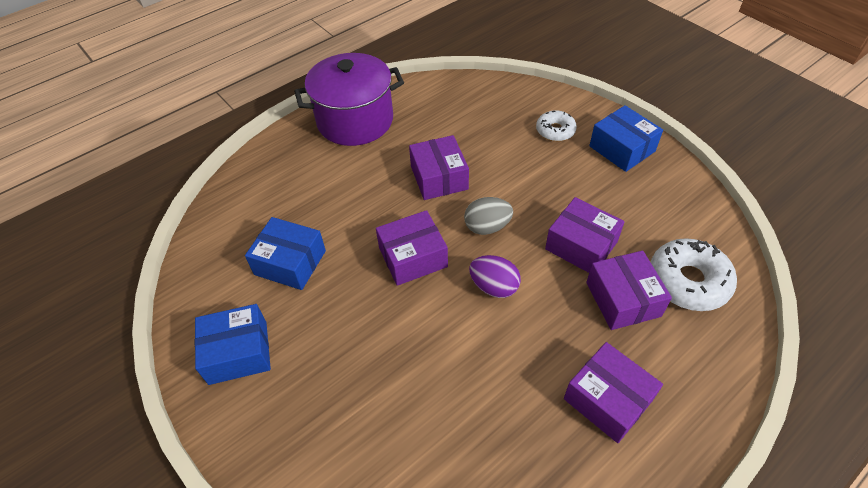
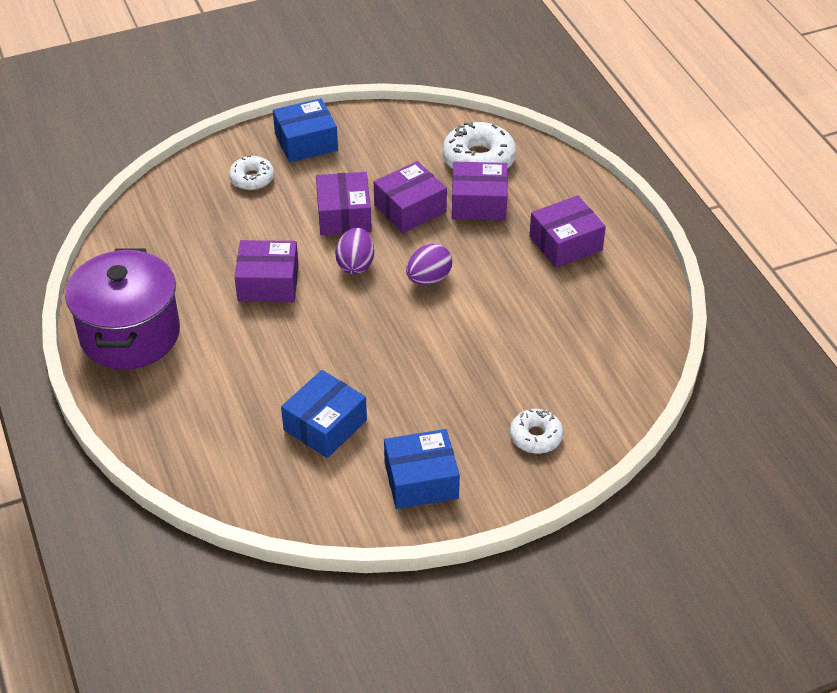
camera: 75 degrees left, 5 degrees down
blue box [195,304,271,385] -> blue box turned 75 degrees clockwise [384,429,460,509]
purple box [376,210,448,286] -> purple box moved to [316,172,372,235]
grey egg [464,197,513,235] -> purple egg [335,227,374,274]
none -> white donut [510,409,563,454]

